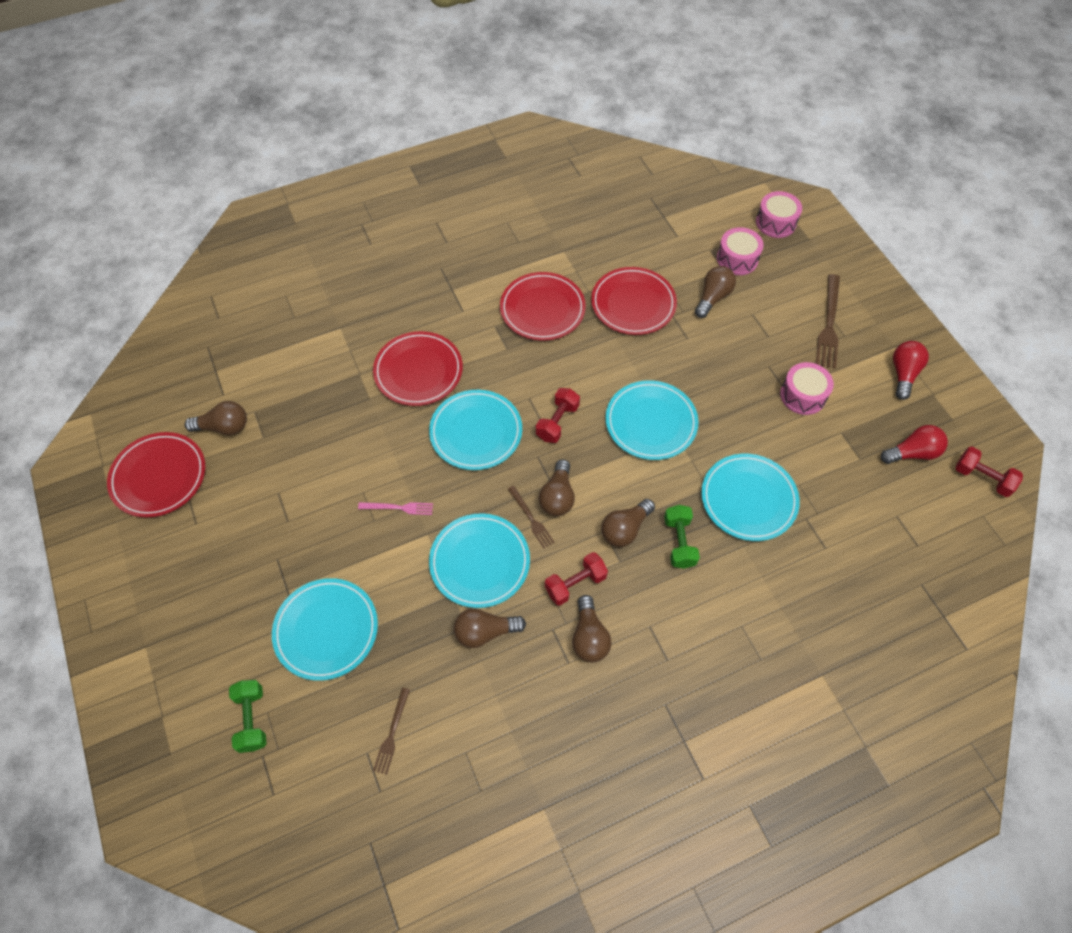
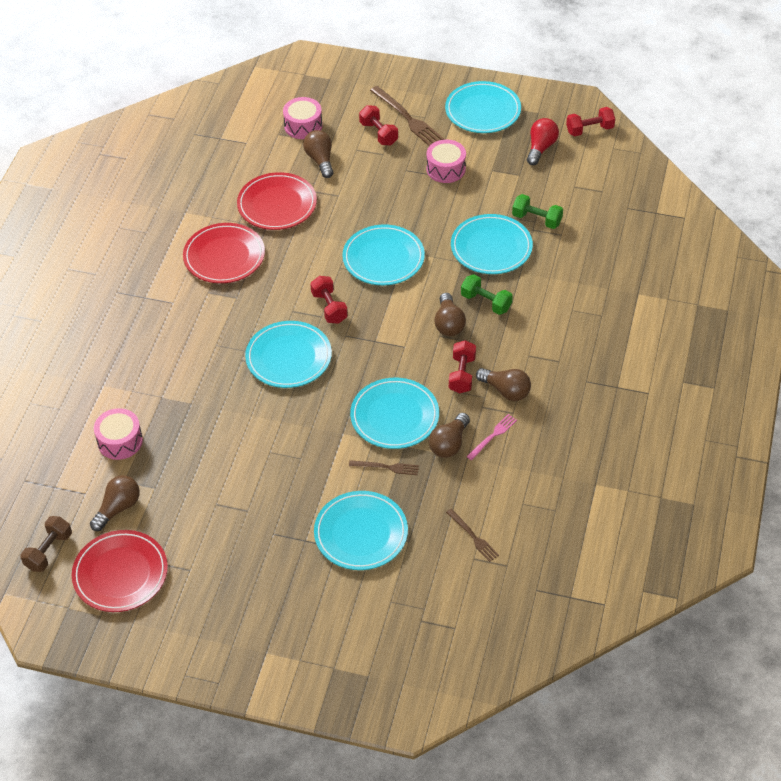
camera: 50 degrees left, 10 degrees down
green dumbbell [229,680,267,753] -> green dumbbell moved to [512,194,563,229]
pink fork [358,502,433,515] -> pink fork moved to [466,414,517,460]
red plate [373,331,463,406] -> none
brown fork [508,486,555,549] -> brown fork moved to [349,460,419,475]
brown light bulb [539,460,575,516] -> none
pink drum [756,191,802,238] -> pink drum moved to [94,408,143,460]
red light bulb [893,341,929,400] -> turquoise plate [445,81,521,133]
none -> brown dumbbell [20,516,72,572]
none -> red dumbbell [359,105,398,145]

